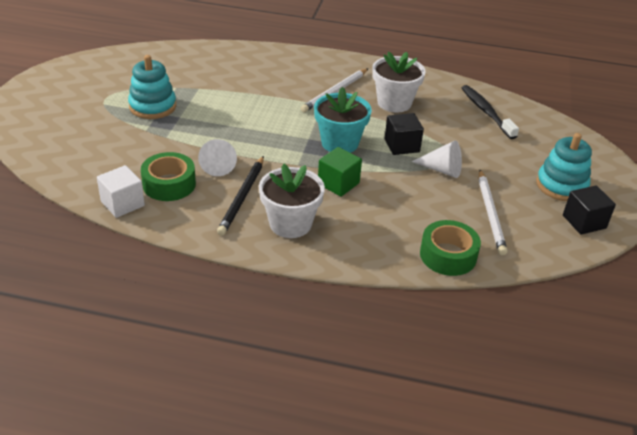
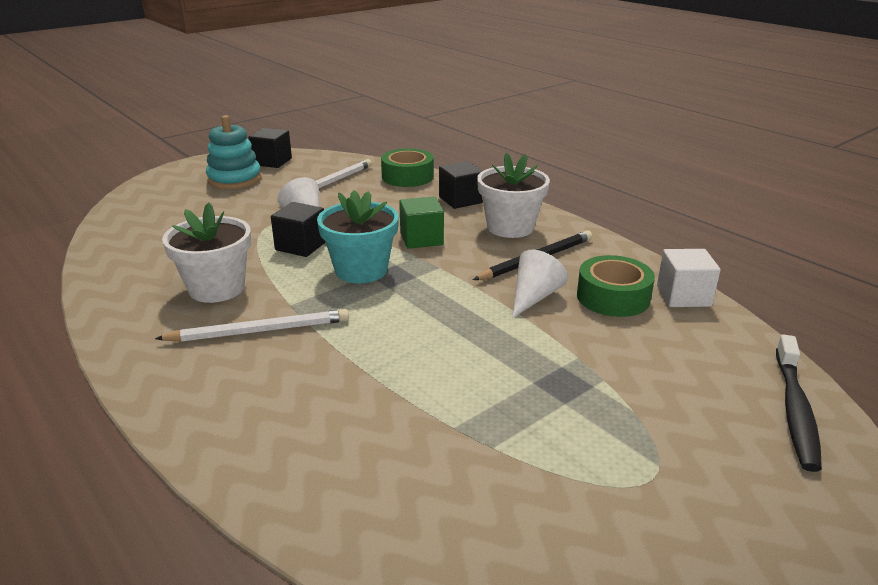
camera: 140 degrees left, 10 degrees down
turquoise stacking toy [128,55,176,119] -> none
black toothbrush [462,85,519,139] -> black toothbrush moved to [776,335,822,472]
none -> black cube [439,161,483,209]

